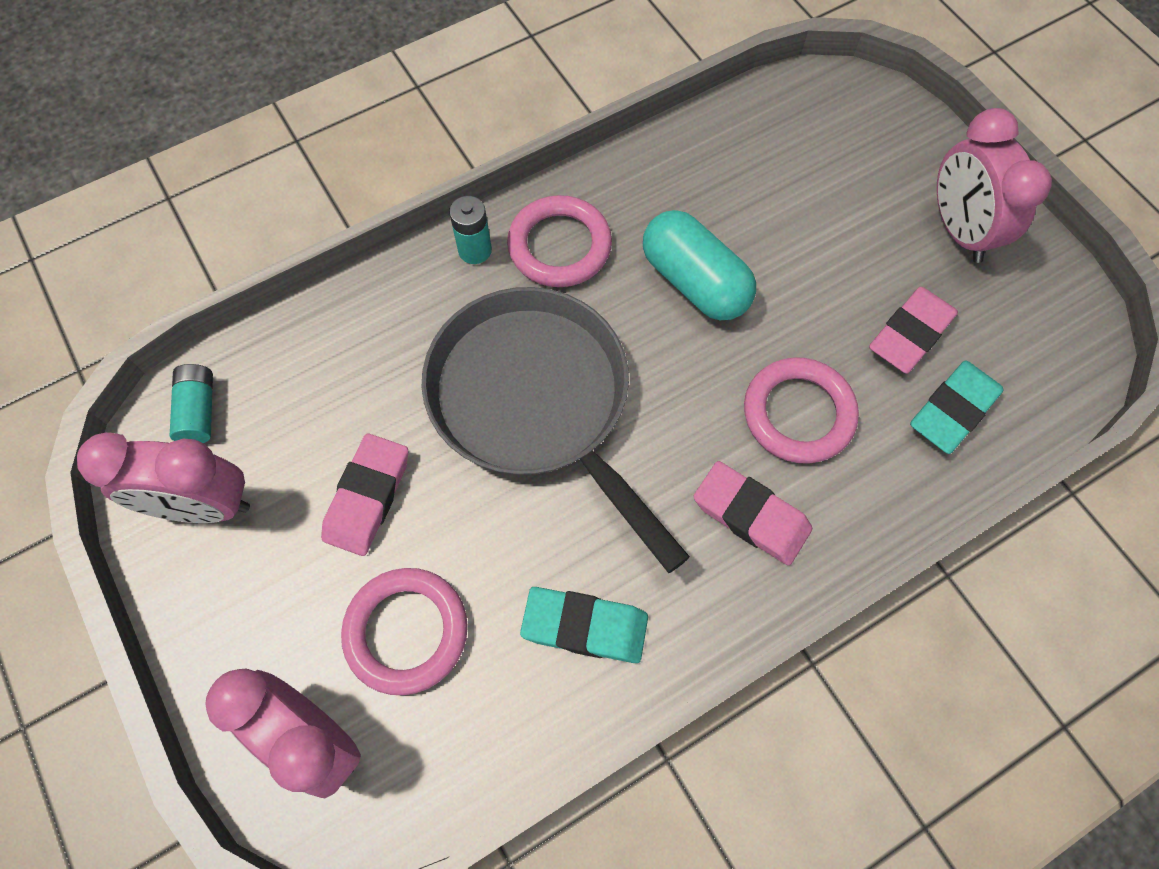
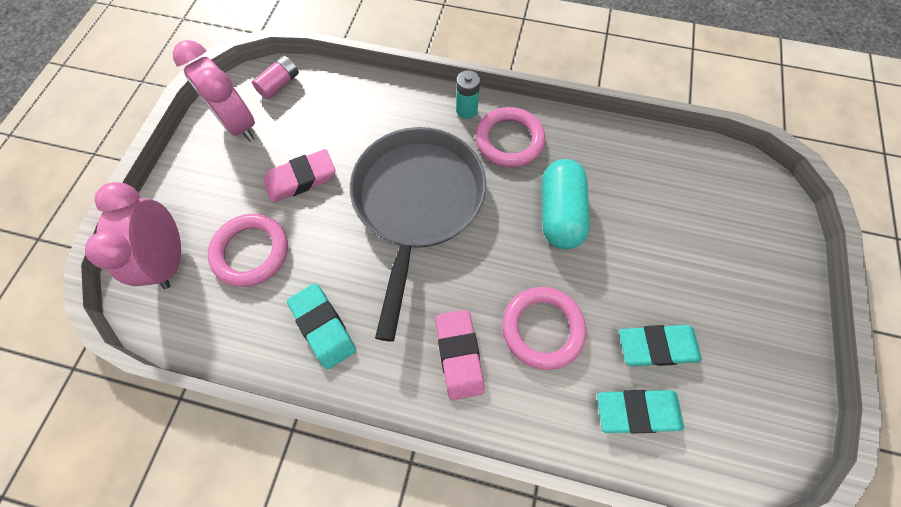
camera: 45 degrees right, 0 degrees up
turquoise battery [170,364,213,443] -> pink battery [252,56,299,99]
pink eraser [869,287,958,374] -> turquoise eraser [619,325,702,366]
pink clock [937,108,1052,263] -> none

